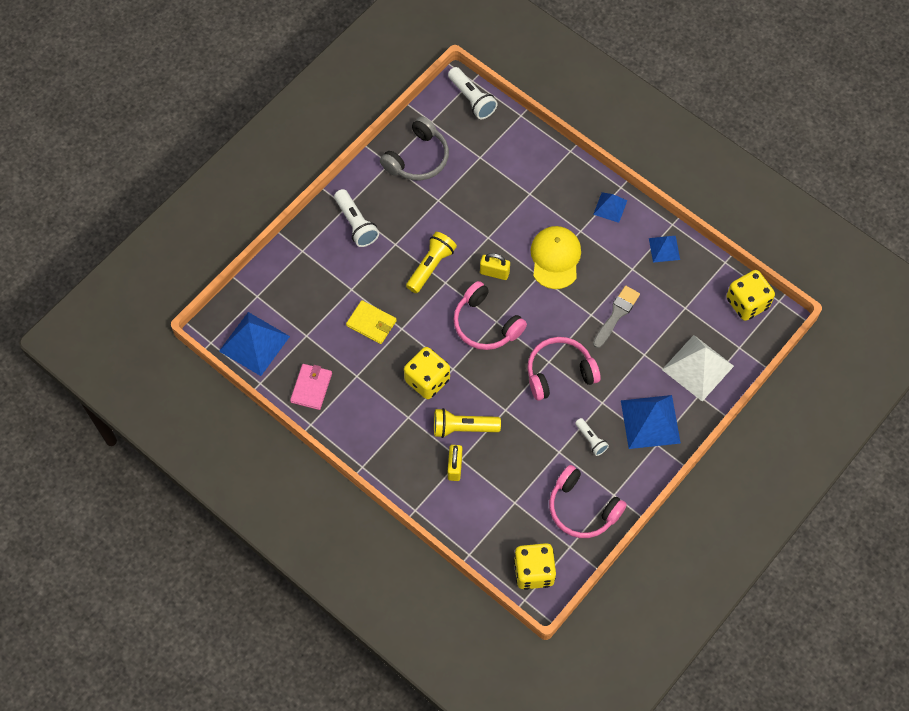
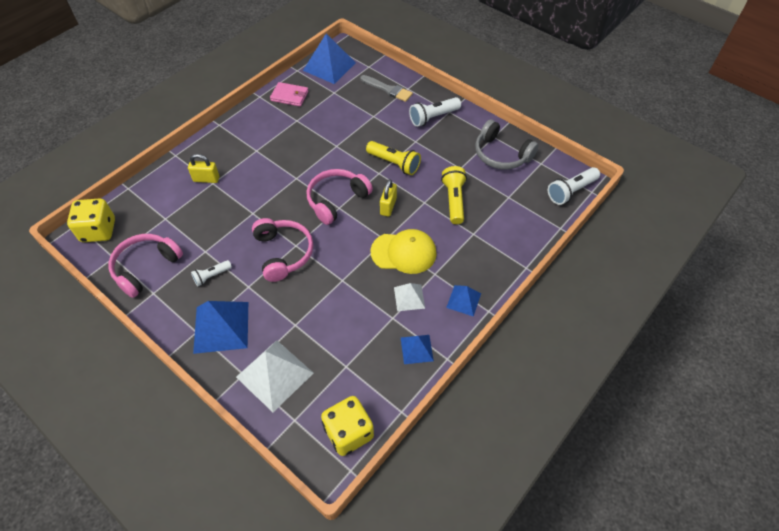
camera: 90 degrees right, 10 degrees down
yellow wallet [346,300,397,344] -> none
yellow dice [404,347,450,399] -> none
yellow flashlight [434,408,501,438] -> yellow flashlight moved to [441,166,467,224]
grey brush [593,286,640,348] -> grey brush moved to [361,75,413,102]
none -> white pyramid [394,283,425,311]

